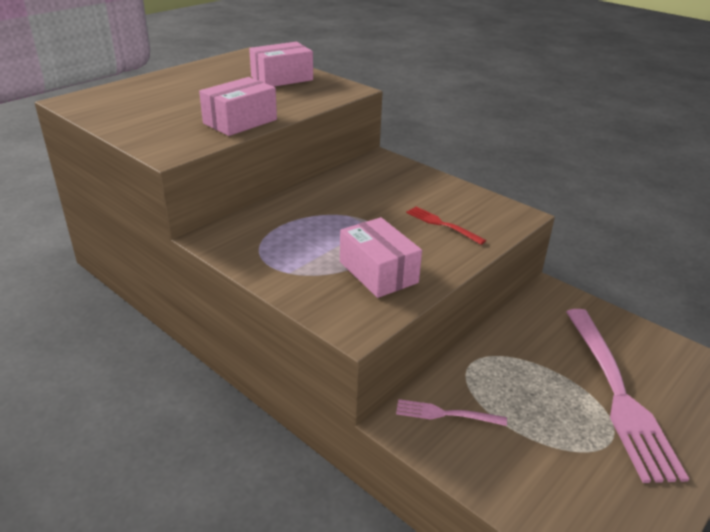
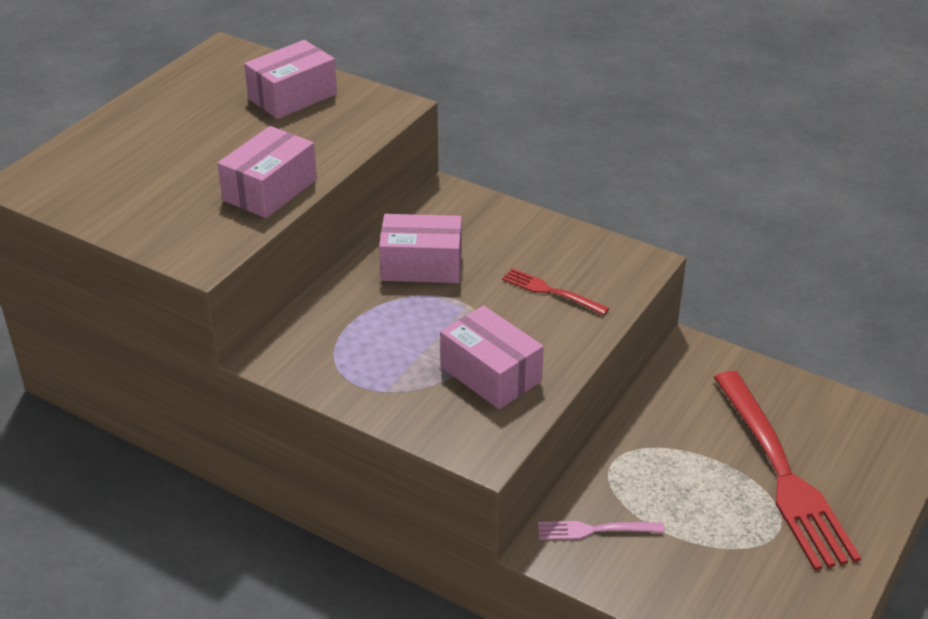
camera: 10 degrees left, 5 degrees up
pink fork [566,309,689,483] -> red fork [714,371,861,571]
none -> pink box [379,214,462,283]

